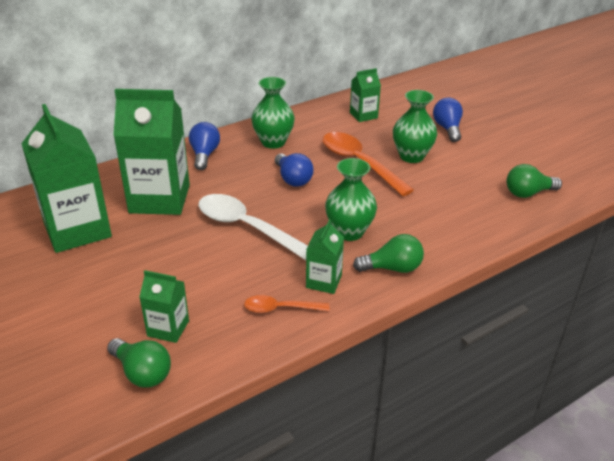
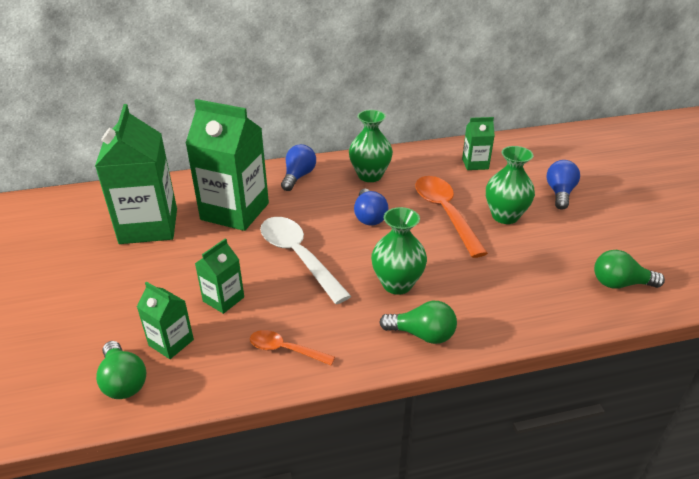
camera: 20 degrees right, 0 degrees up
green carton [306,219,344,294] -> green carton moved to [195,238,244,314]

